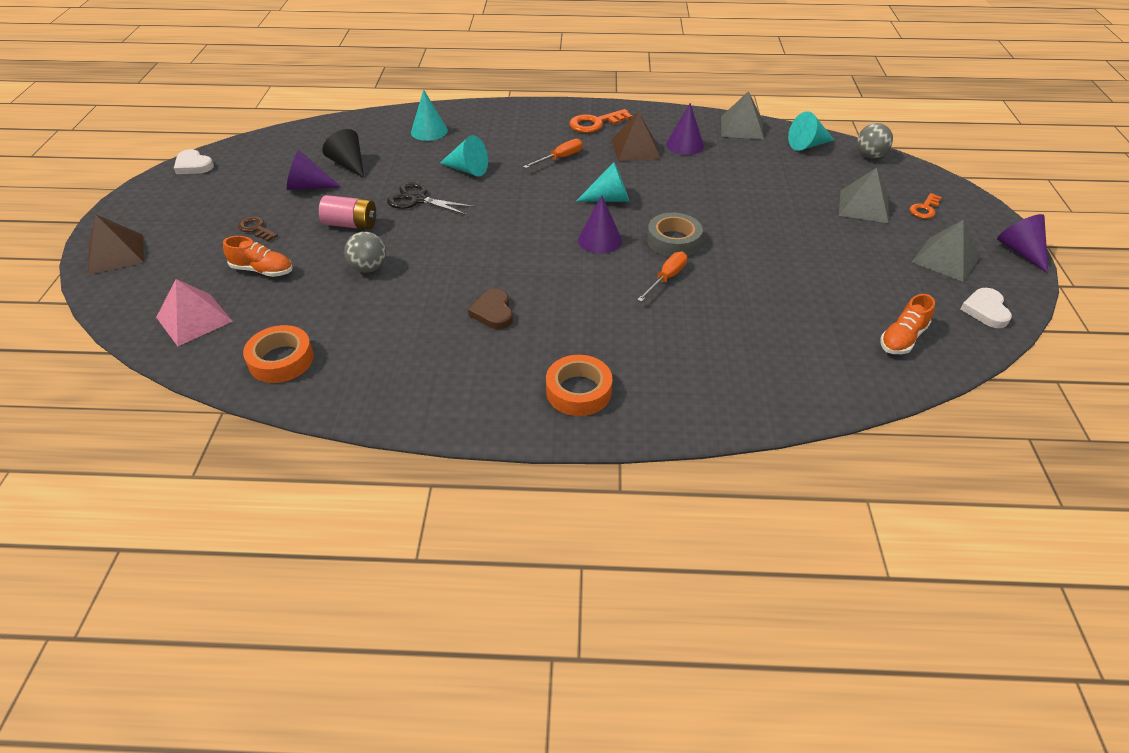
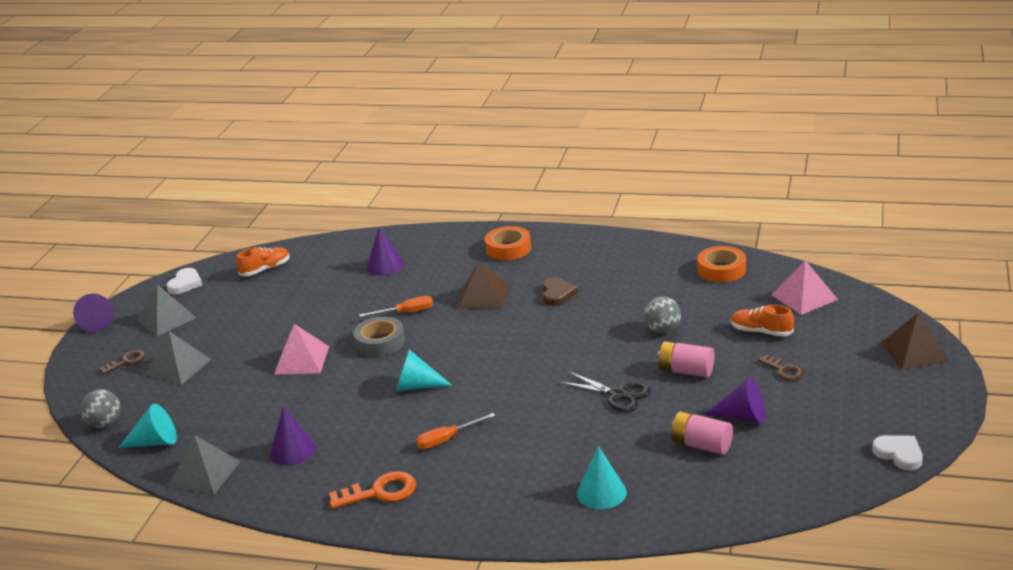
camera: 165 degrees left, 15 degrees down
black cone [322,129,364,178] -> pink battery [671,411,733,455]
turquoise cone [440,135,488,176] -> none
purple cone [578,195,622,254] -> purple cone moved to [367,227,404,275]
brown pyramid [612,112,661,161] -> brown pyramid moved to [458,261,508,309]
orange screwdriver [637,252,687,302] -> orange screwdriver turned 150 degrees counterclockwise [359,296,433,317]
orange key [910,193,942,219] -> brown key [99,350,145,375]
none -> pink pyramid [274,324,329,375]

